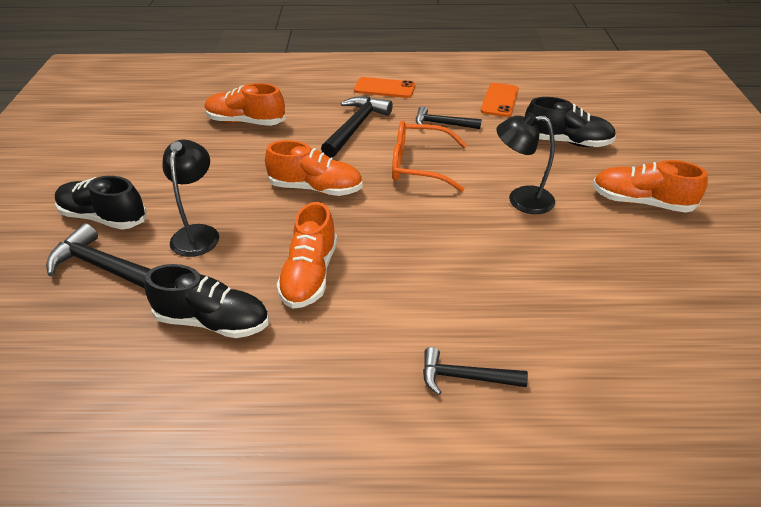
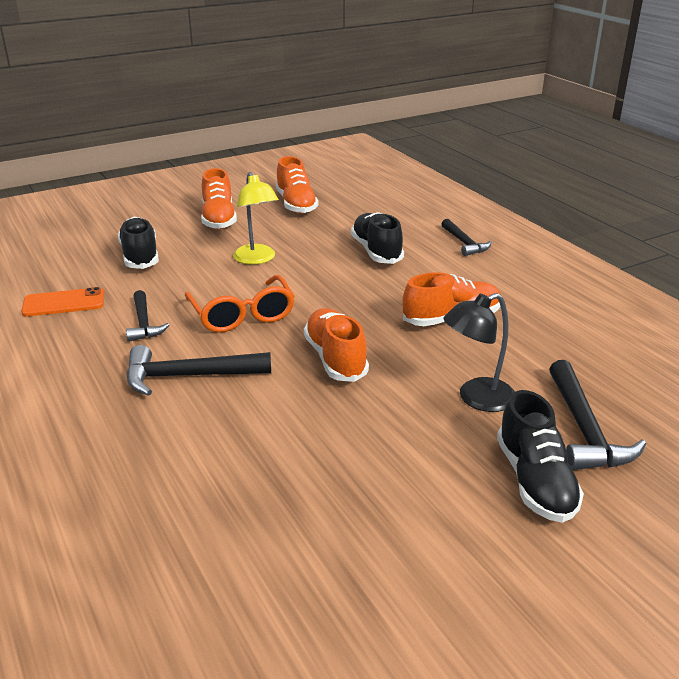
camera: 120 degrees left, 10 degrees down
black shoe [144,264,269,338] -> black shoe moved to [351,212,404,264]
orange shoe [205,83,286,126] -> orange shoe moved to [276,156,318,214]
orange phone [354,77,415,98] -> none
black lamp [496,112,555,214] -> yellow lamp [233,172,279,265]

